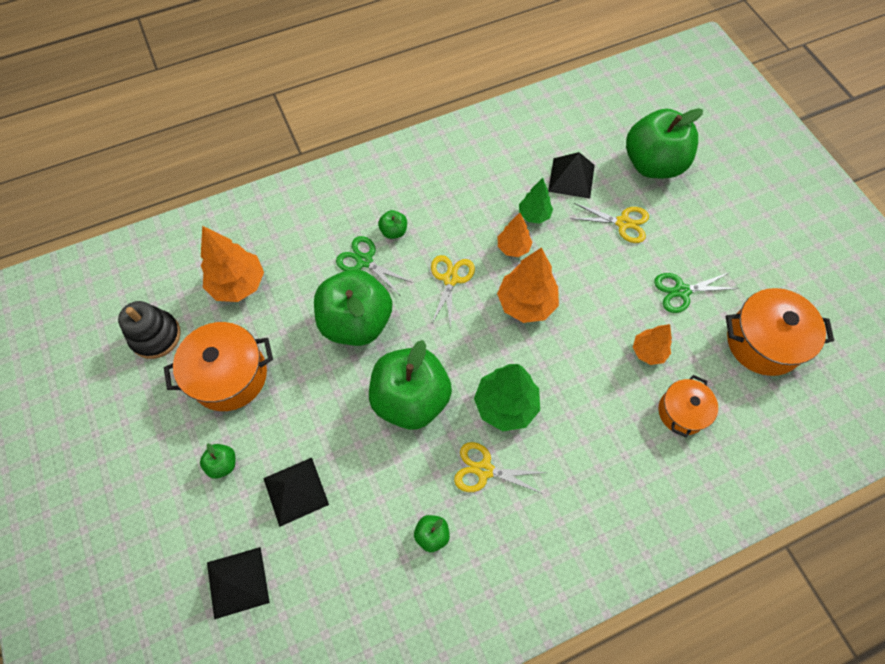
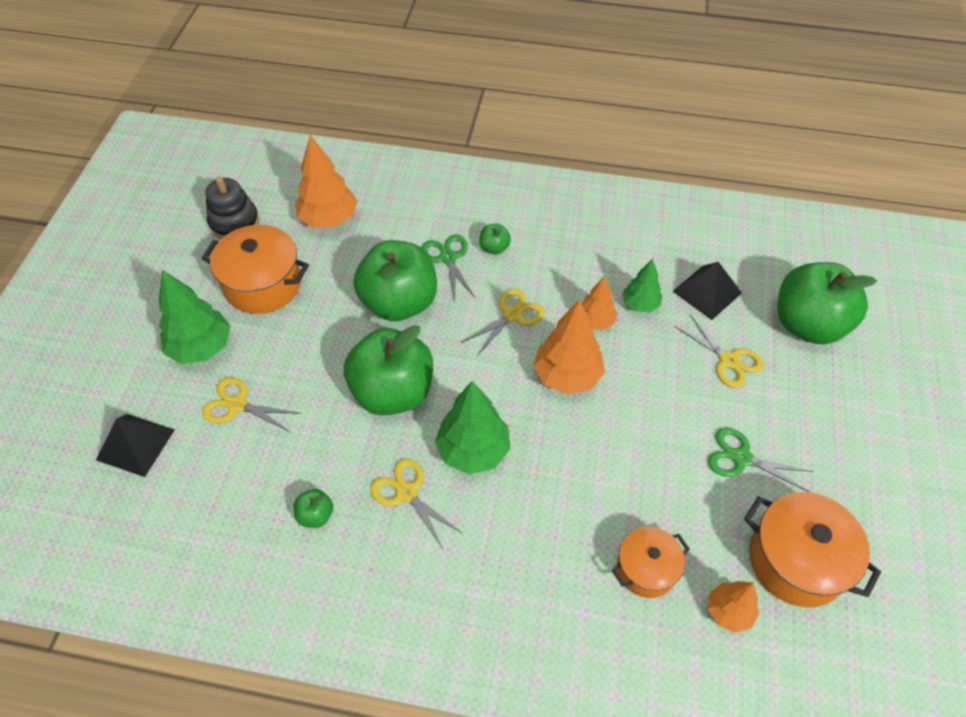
camera: 35 degrees right, 10 degrees down
green apple [200,443,235,479] -> green tree [159,270,231,364]
black pyramid [263,458,329,527] -> yellow scissors [202,378,302,432]
orange tree [633,324,672,365] -> orange tree moved to [708,581,759,633]

